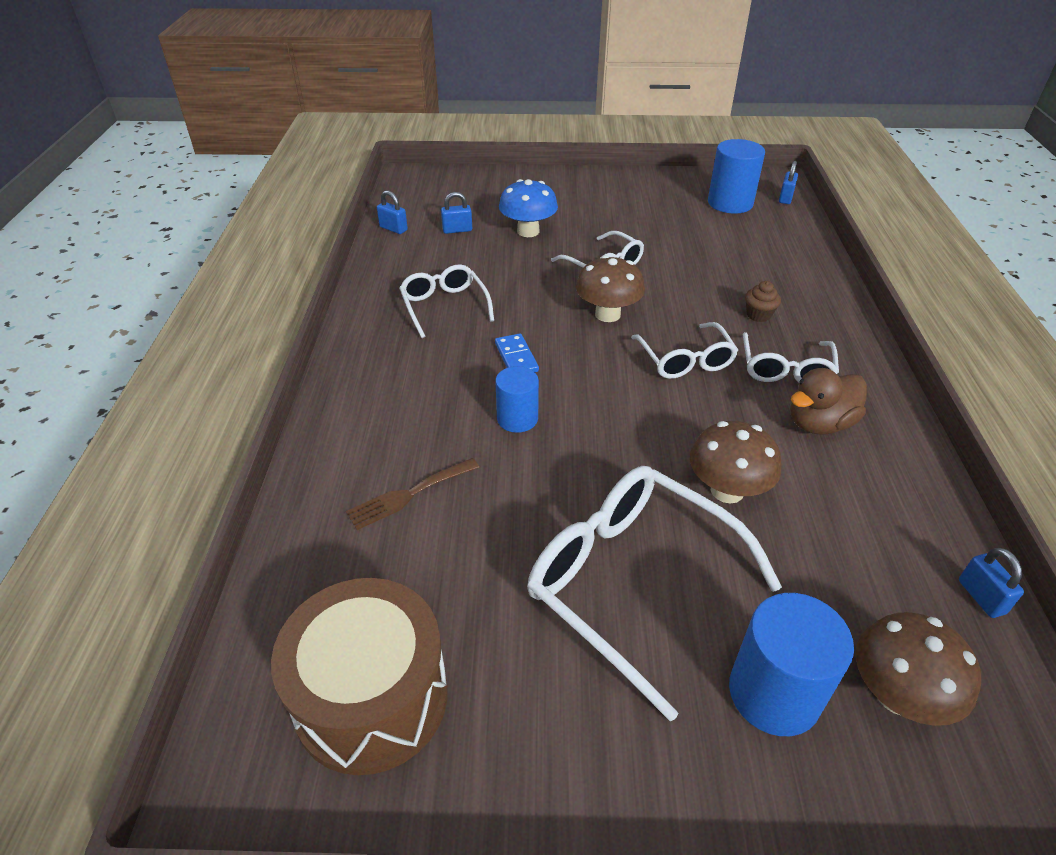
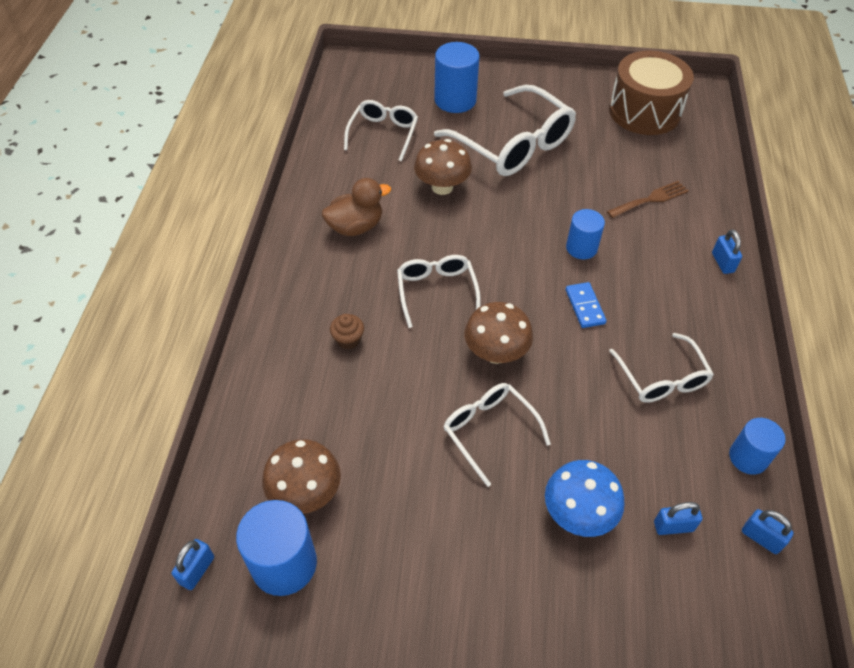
camera: 175 degrees left, 10 degrees up
white glasses [743,332,839,383] -> white glasses moved to [344,100,418,161]
brown mushroom [856,612,981,726] -> brown mushroom moved to [262,439,341,514]
blue padlock [959,548,1024,618] -> blue padlock moved to [712,229,742,274]
none -> blue cylinder [729,418,785,475]

